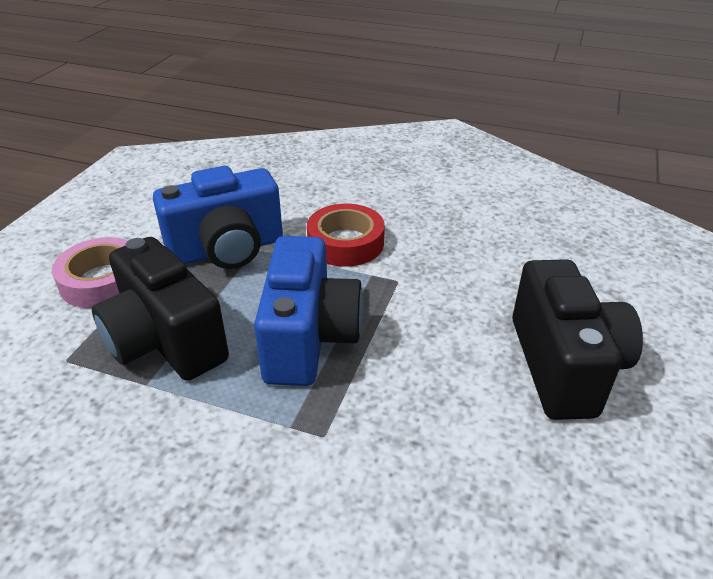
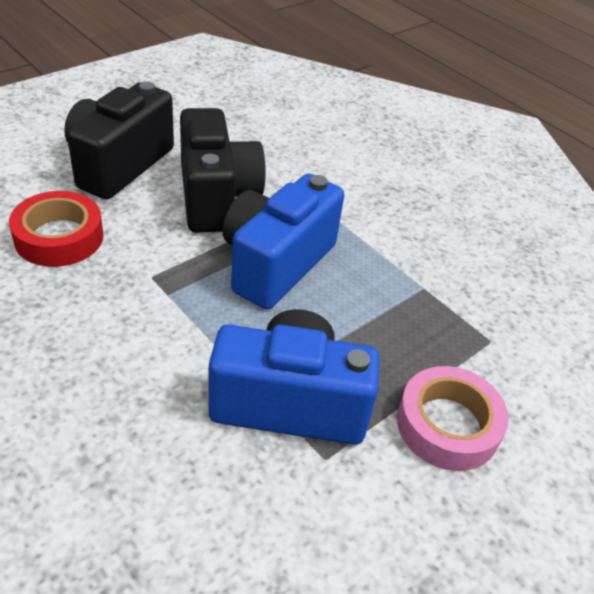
camera: 155 degrees left, 5 degrees up
black camera [92,237,229,381] -> black camera moved to [180,108,266,233]
red tape [307,204,385,267] -> red tape moved to [9,191,104,267]

